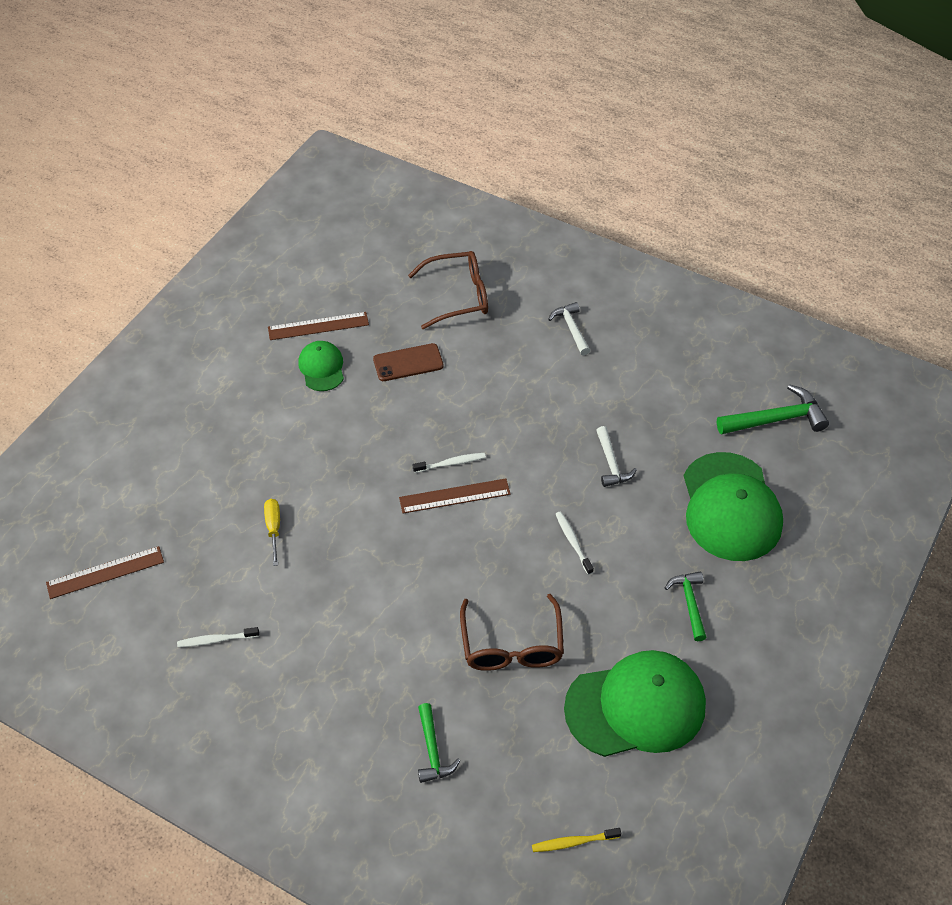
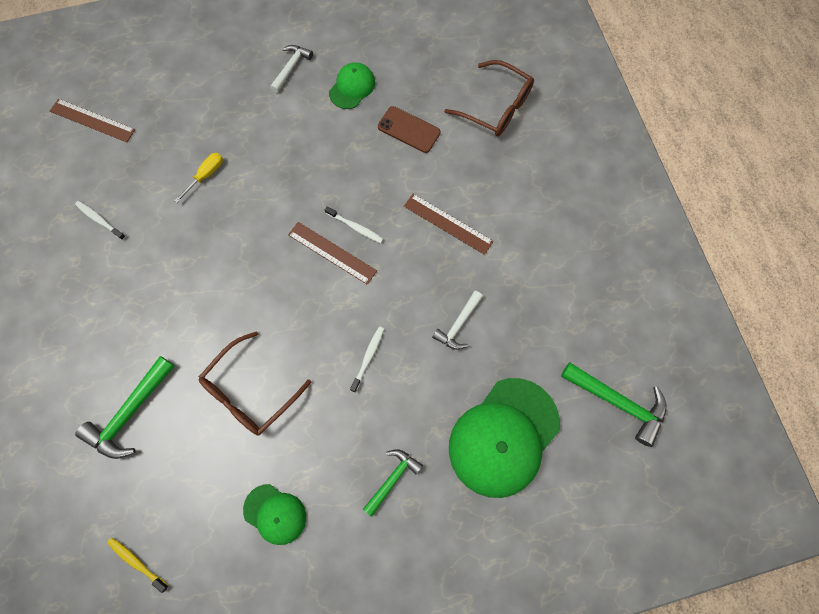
camera: 45 degrees right, 20 degrees up
brown ruler [268,312,369,340] -> brown ruler moved to [404,194,494,255]
green hammer [418,703,460,783] -> green hammer [75,356,174,459], size x1.59
white hammer [548,302,590,355] -> white hammer moved to [270,45,313,93]
green cap [564,650,706,757] -> green cap [243,484,306,545], size x0.51

